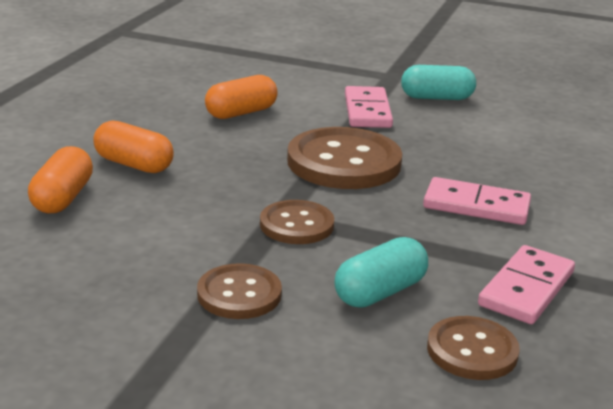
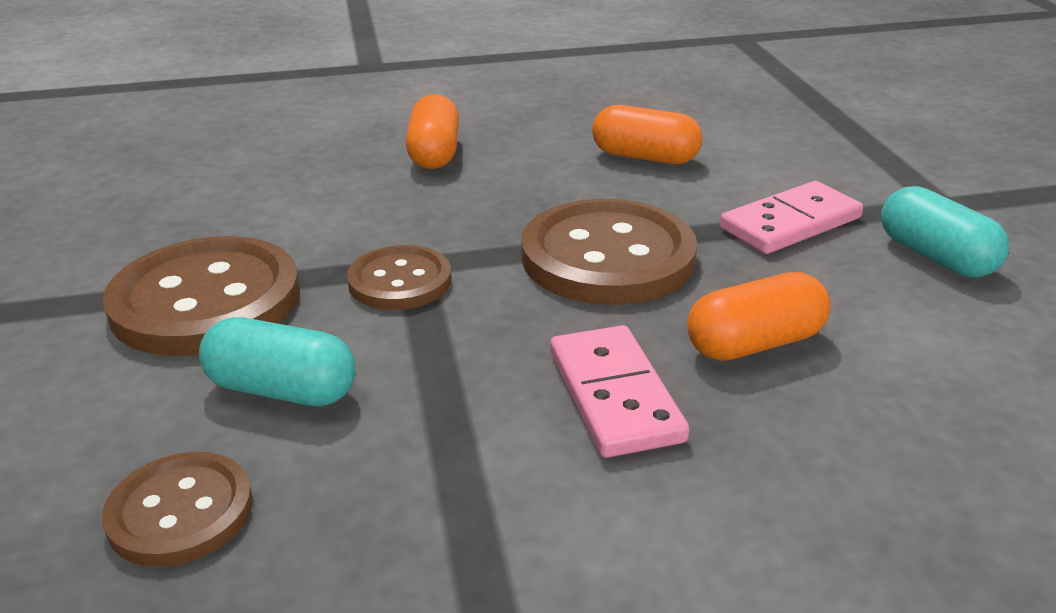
camera: 60 degrees right, 5 degrees up
orange capsule [28,146,93,213] -> orange capsule moved to [687,272,831,361]
brown button [197,263,282,319] -> brown button [103,236,300,356], size x1.75
pink domino [478,245,575,324] -> none

